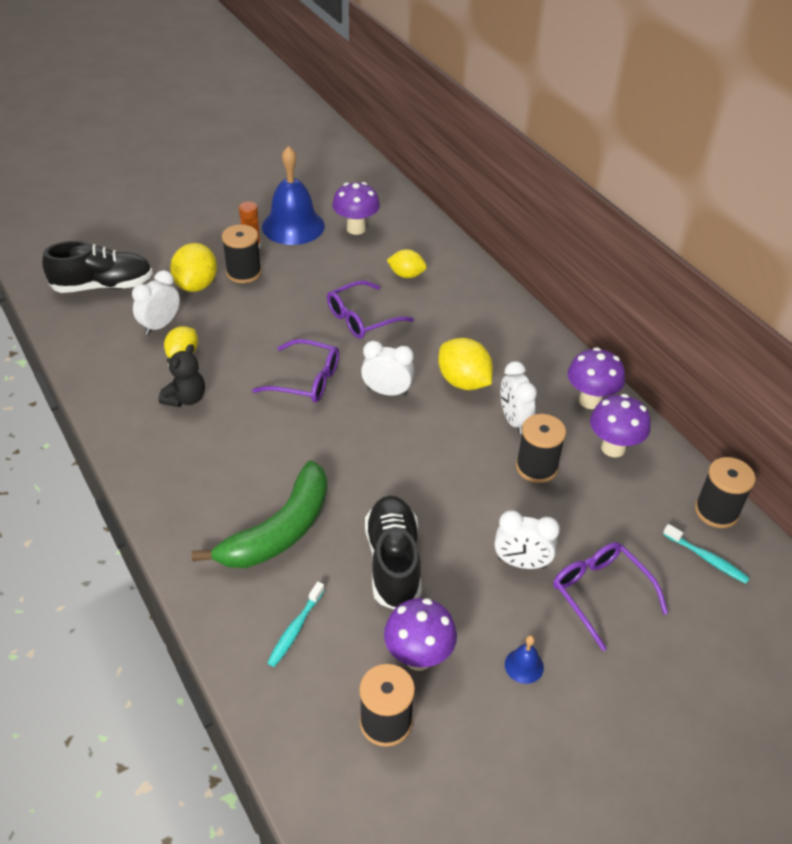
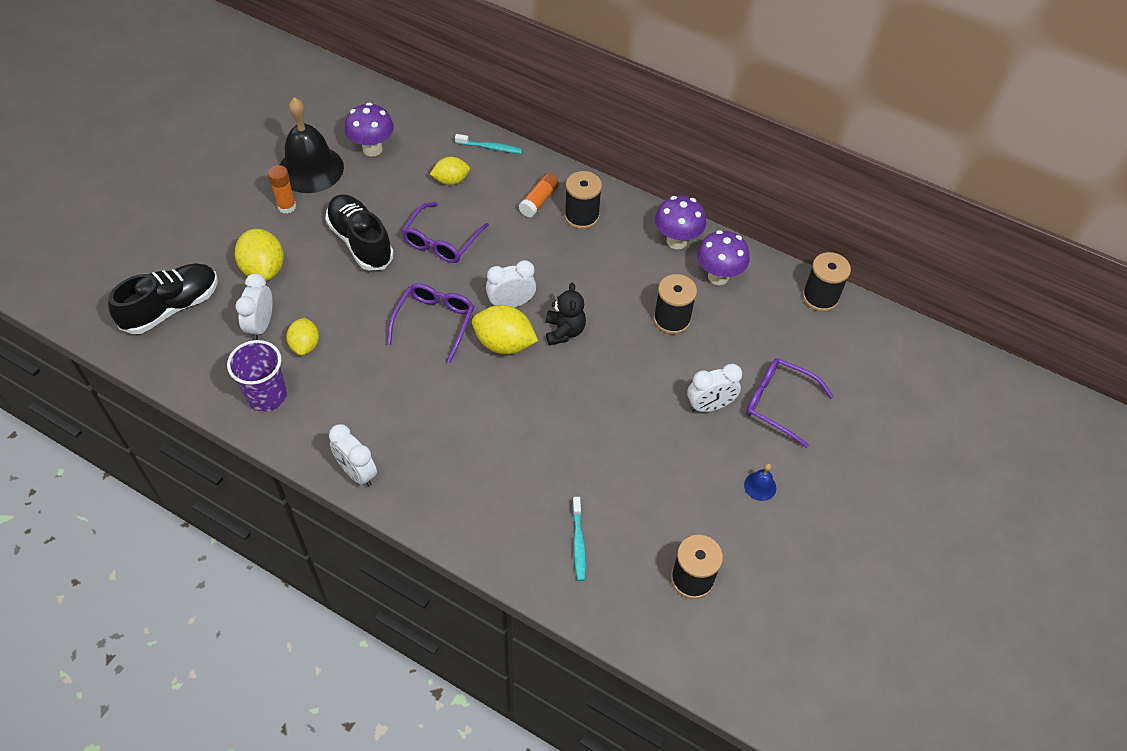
camera: 30 degrees left, 10 degrees up
black teddy bear [159,344,205,407] -> black teddy bear moved to [546,283,586,345]
green banana [192,460,327,568] -> none
black spool [222,224,262,283] -> black spool moved to [564,171,602,229]
purple glasses [252,339,339,403] -> purple glasses turned 60 degrees counterclockwise [387,283,474,363]
blue bell [262,146,325,245] -> black bell [280,97,344,193]
black shoe [365,496,422,609] -> black shoe moved to [325,194,394,271]
purple mushroom [384,598,457,671] -> none
yellow lemon [438,338,493,390] -> yellow lemon moved to [472,305,538,355]
white clock [501,361,537,434] -> white clock moved to [329,424,377,487]
turquoise toothbrush [663,524,750,584] -> turquoise toothbrush moved to [455,134,522,154]
none -> purple cup [227,340,287,412]
none -> orange glue stick [519,173,559,218]

